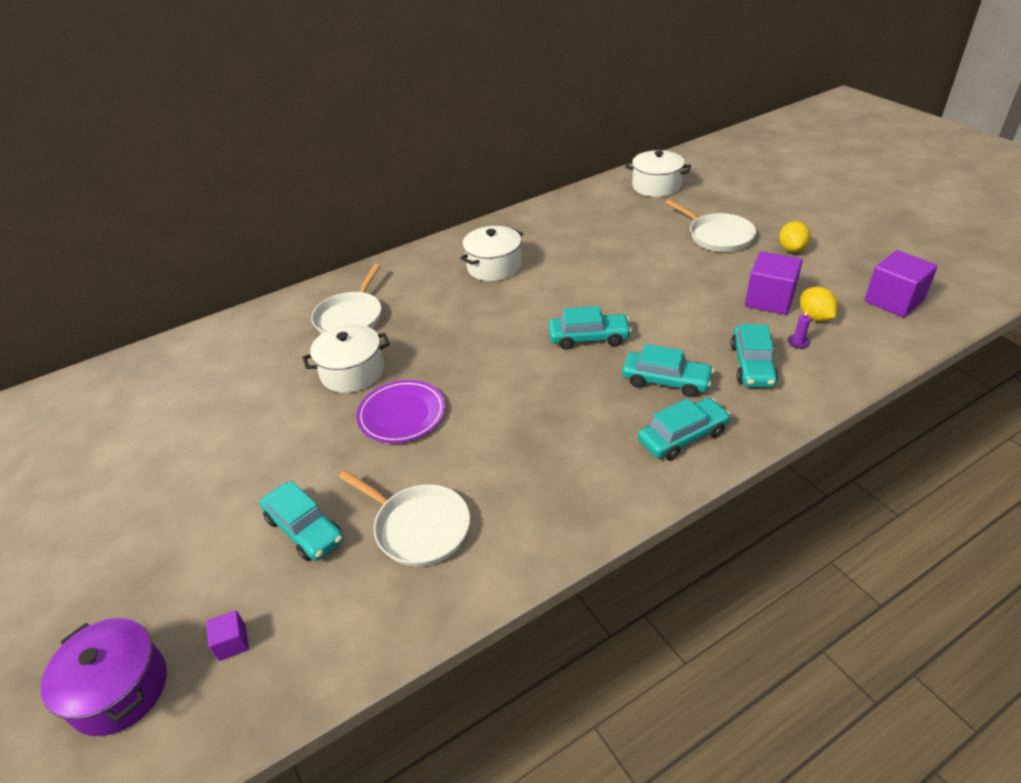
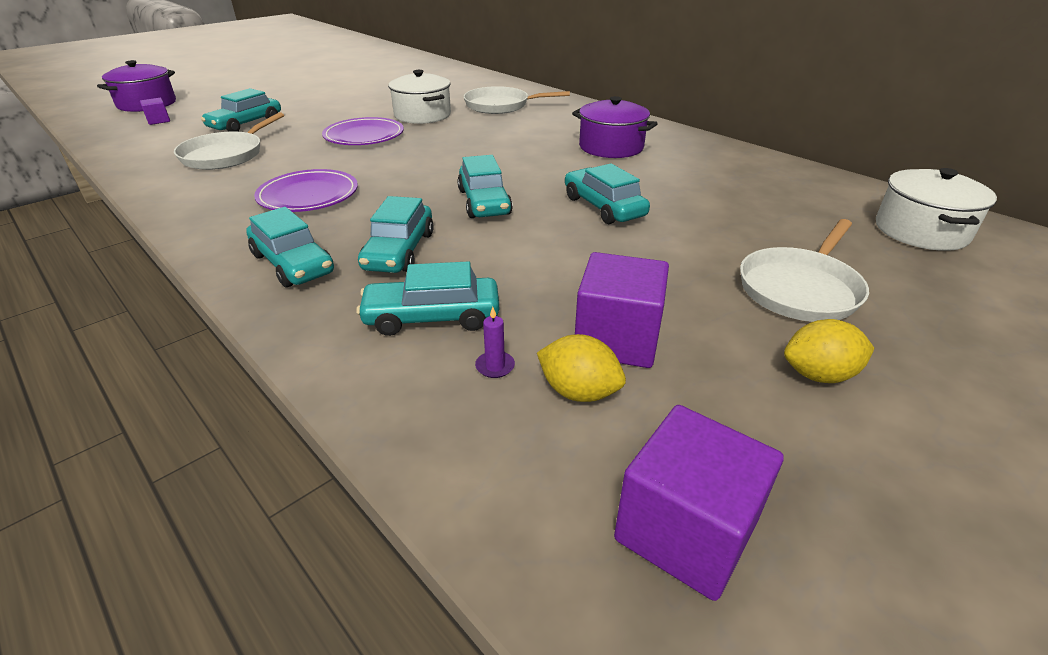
camera: 75 degrees right, 5 degrees down
white pot [460,226,523,281] -> purple pot [572,96,658,158]
yellow lemon [800,287,838,321] -> yellow lemon turned 60 degrees clockwise [537,334,626,402]
none -> purple plate [254,169,358,212]
none -> turquoise car [565,163,650,224]

